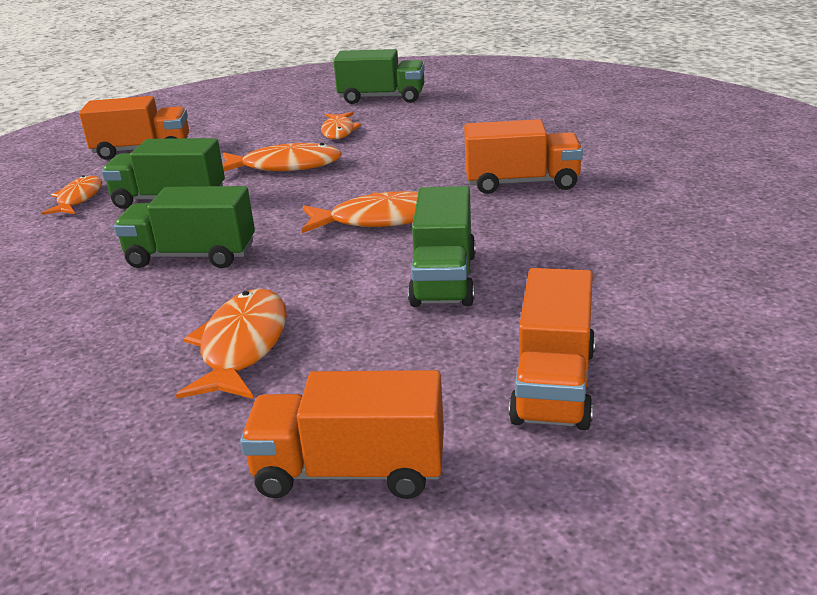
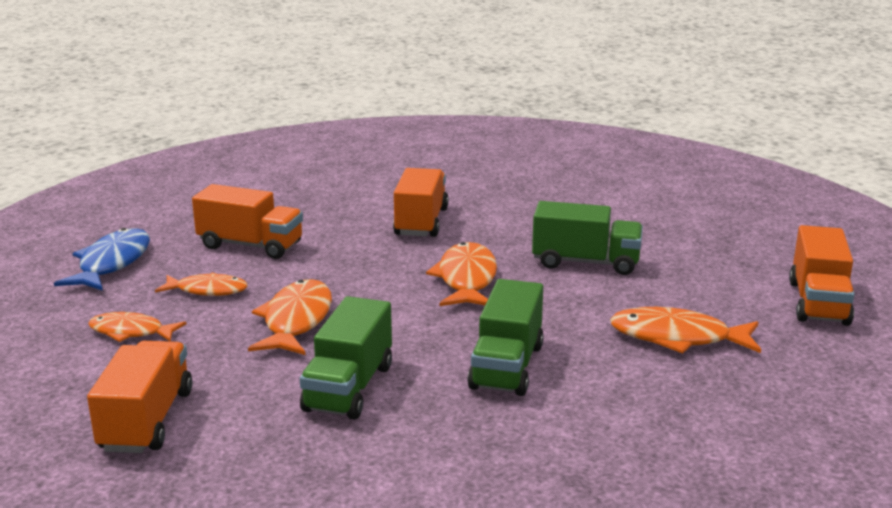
camera: 85 degrees left, 5 degrees down
orange fish [42,175,102,215] -> orange fish moved to [88,312,186,342]
green truck [333,49,425,104] -> blue fish [54,228,150,291]
orange truck [509,268,595,430] -> orange truck moved to [192,184,303,259]

